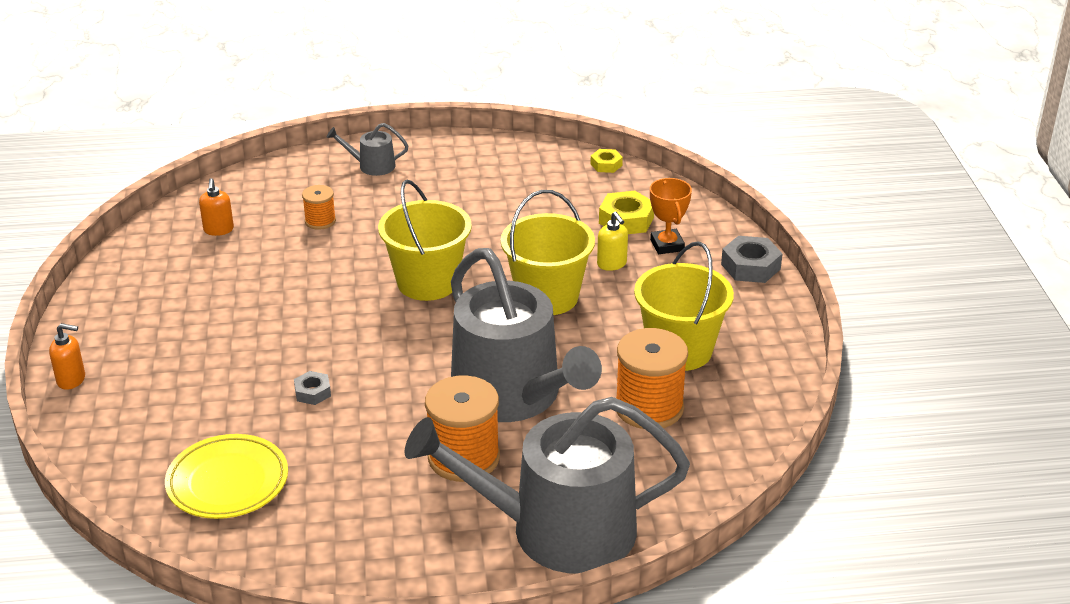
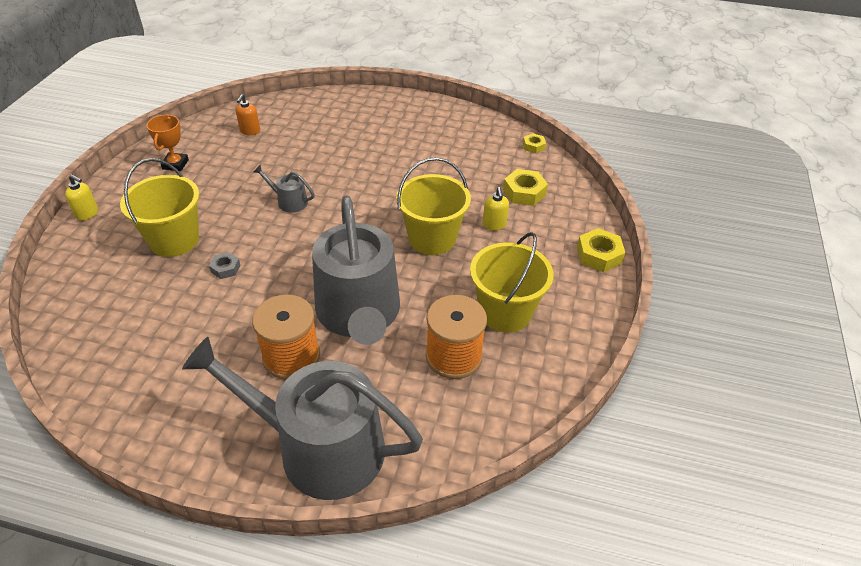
camera: 20 degrees right, 10 degrees up
orange soap dispenser [49,323,85,390] -> yellow soap dispenser [65,174,98,221]
yellow plate [165,434,288,519] -> none
orange spool [302,185,336,230] -> none
grey watering can [327,123,409,176] -> grey watering can moved to [253,165,315,213]
yellow bucket [378,180,472,301] -> yellow bucket moved to [120,158,199,257]
orange trophy [650,178,692,254] -> orange trophy moved to [146,115,189,171]
grey nut [721,236,783,283] -> yellow nut [577,228,626,272]

